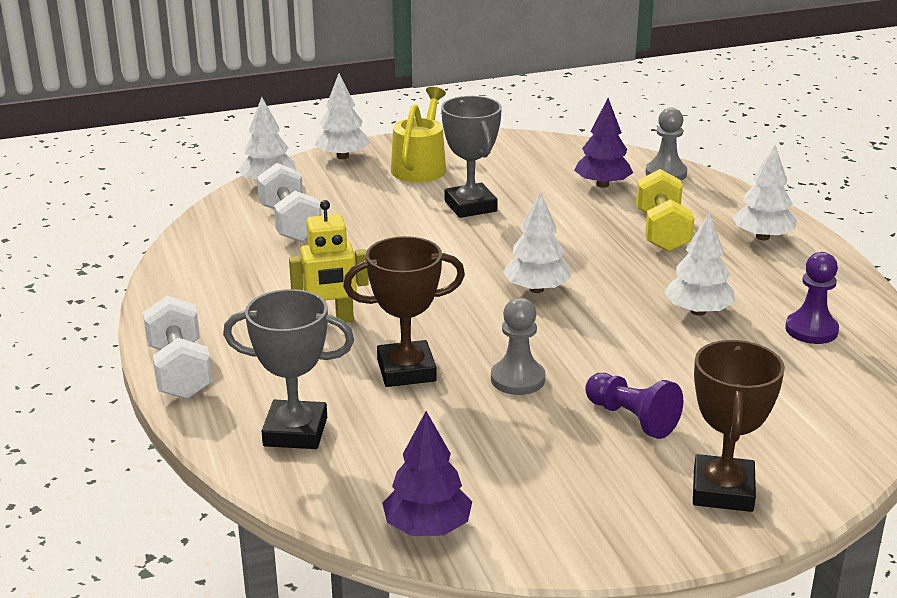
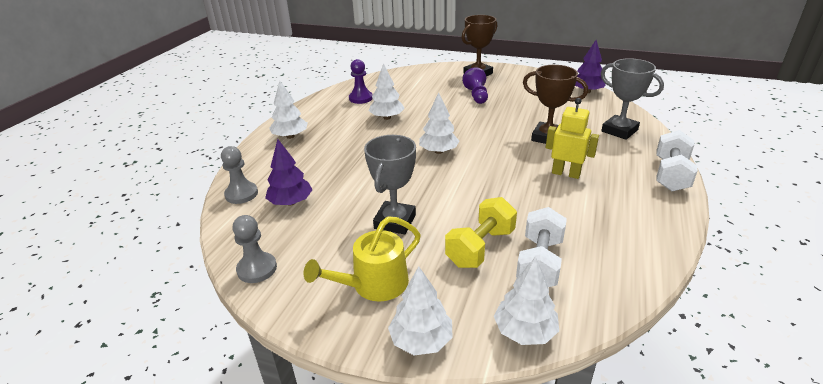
camera: 140 degrees left, 5 degrees up
grey pawn [491,298,546,395] -> grey pawn moved to [233,215,277,283]
yellow dumbbell [636,169,694,252] -> yellow dumbbell moved to [445,197,517,268]

